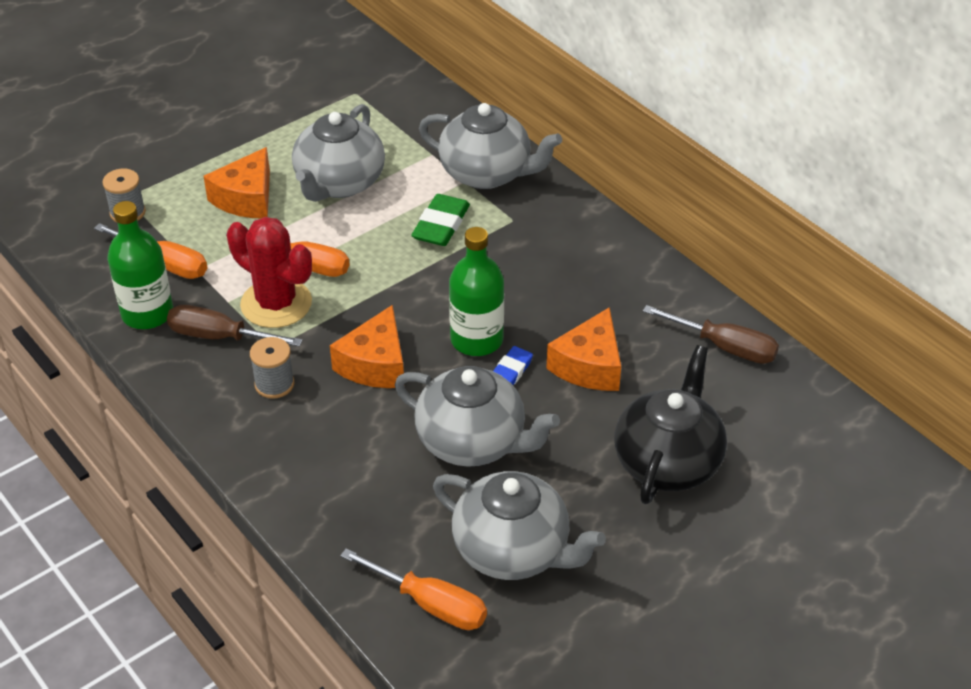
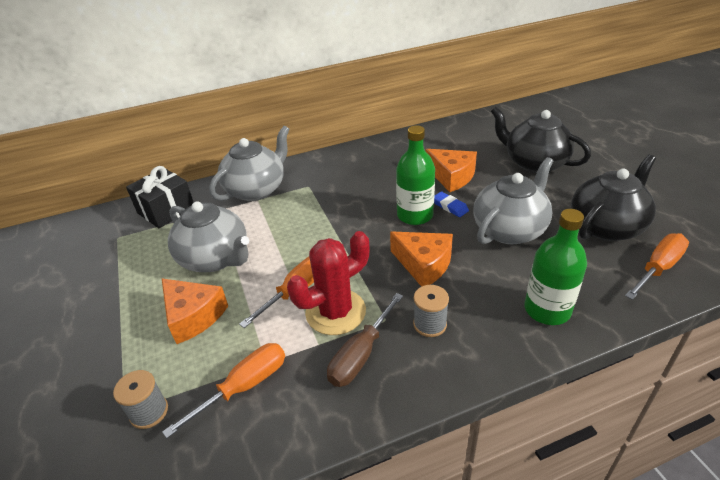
camera: 70 degrees left, 5 degrees down
green bottle [107,201,173,329] -> green bottle moved to [524,209,587,325]
green eraser [411,194,470,246] -> none
grey teapot [433,471,606,580] -> black teapot [571,155,656,241]
brown screwdriver [643,305,779,364] -> none
none -> black gift [126,166,194,228]

